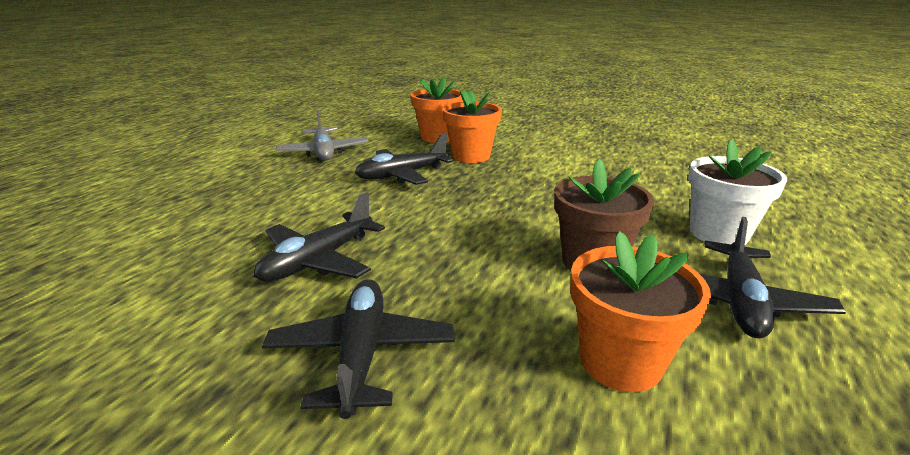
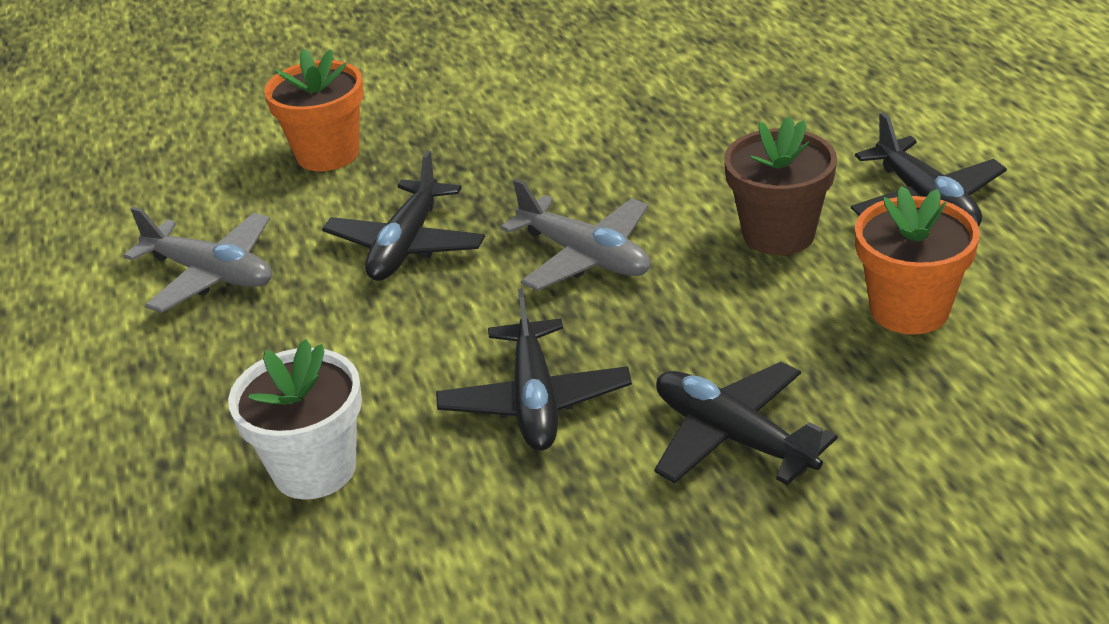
camera: 40 degrees left, 10 degrees up
orange flower pot [442,90,502,163] -> none
white flower pot [688,139,787,245] -> white flower pot moved to [228,339,362,500]
none -> grey plane [501,179,650,291]

